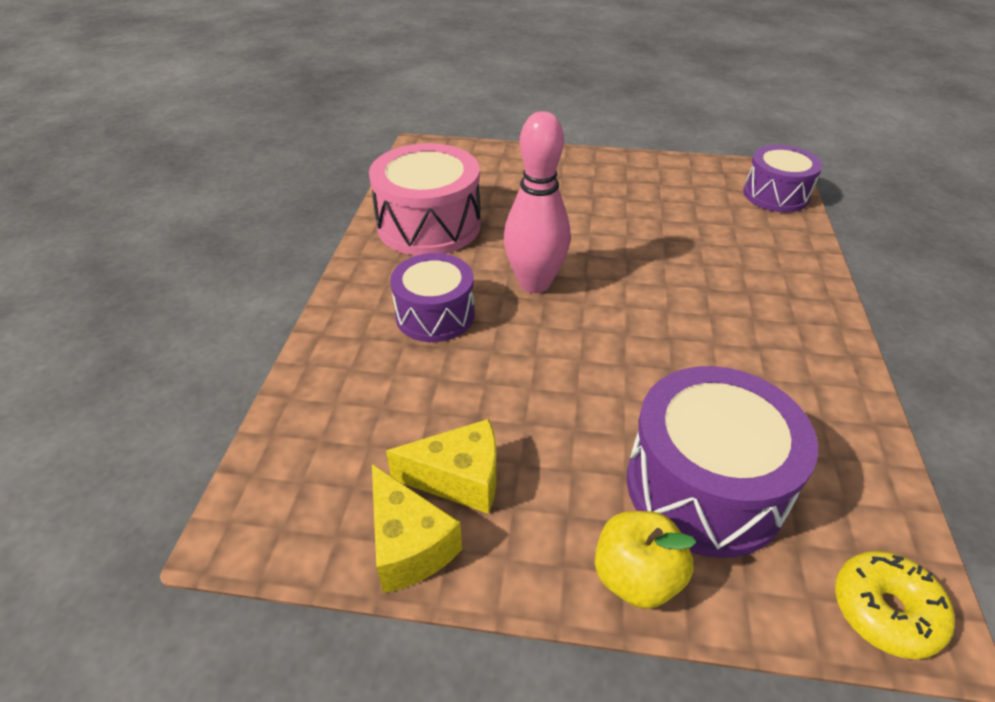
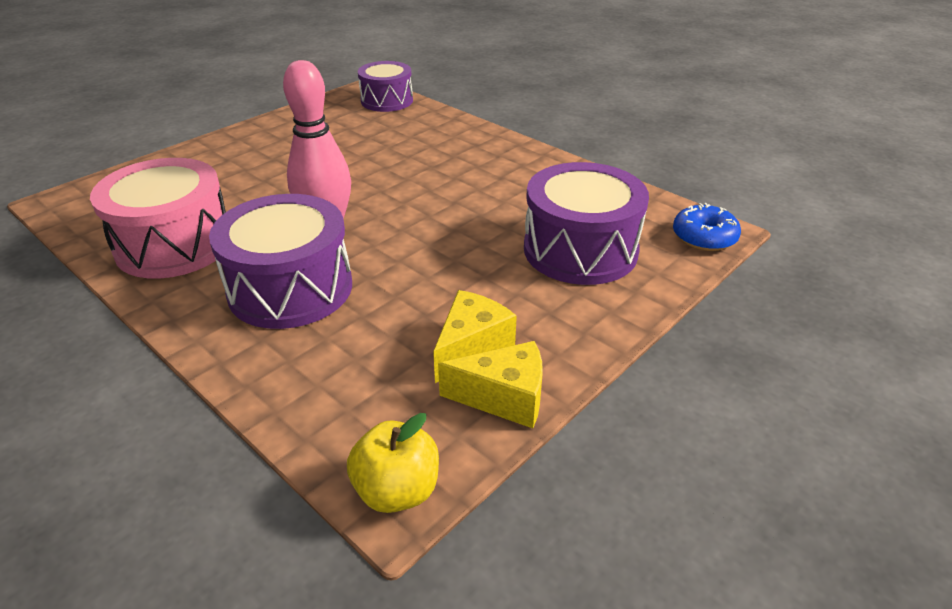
camera: 55 degrees left, 5 degrees down
purple drum [390,253,475,342] -> purple drum [209,194,352,329], size x1.54
yellow apple [595,511,696,609] -> yellow apple moved to [347,413,439,513]
yellow donut [835,551,955,659] -> blue donut [673,203,741,251]

